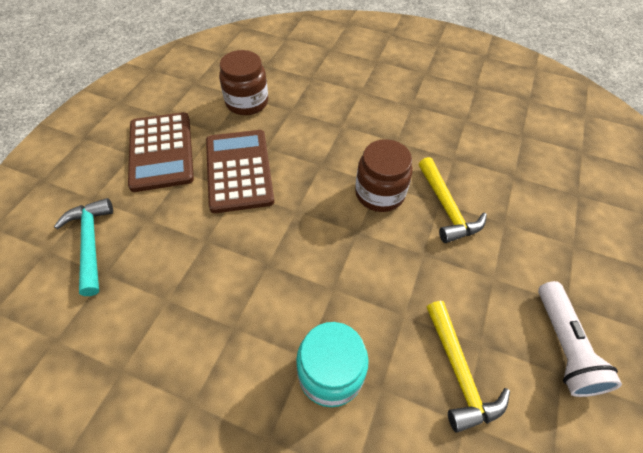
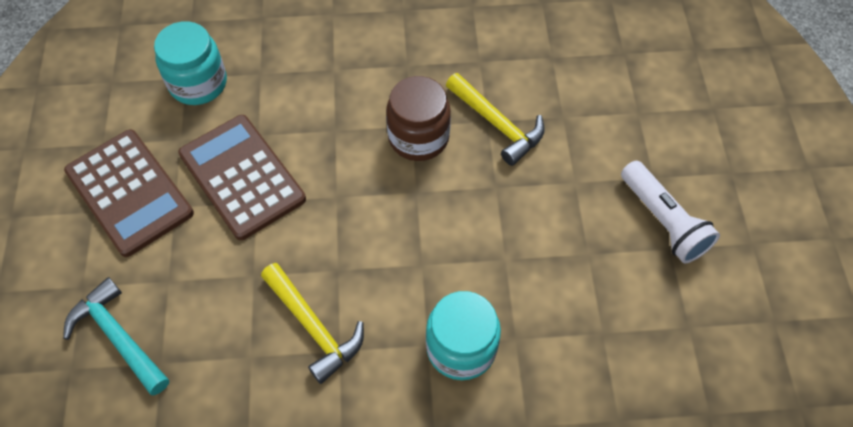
camera: 25 degrees left, 5 degrees up
brown jar [219,50,268,115] -> turquoise jar [154,21,227,105]
yellow hammer [427,301,510,433] -> yellow hammer moved to [261,263,364,384]

